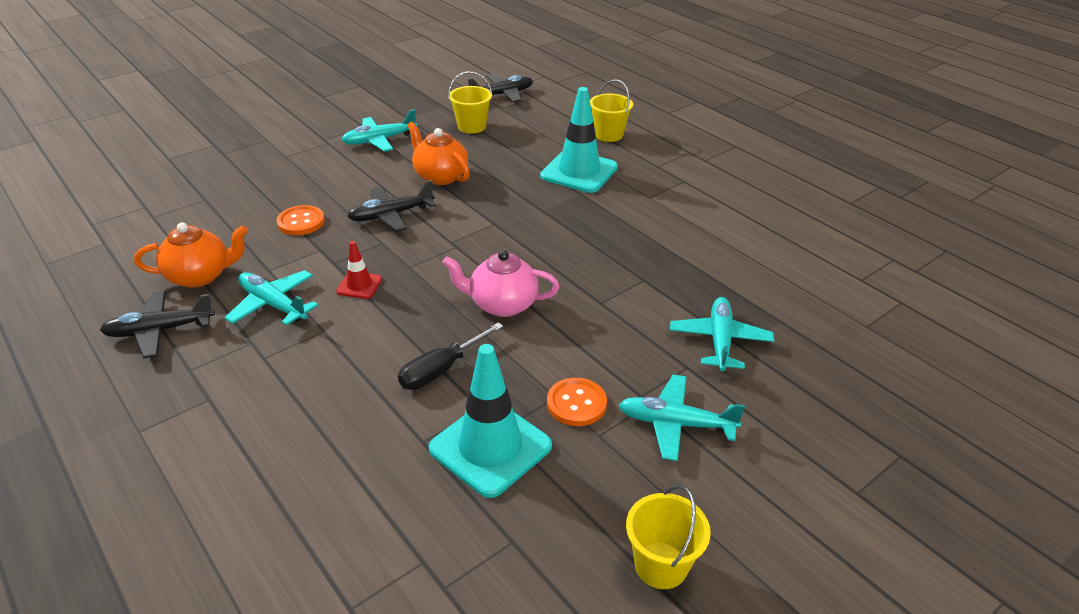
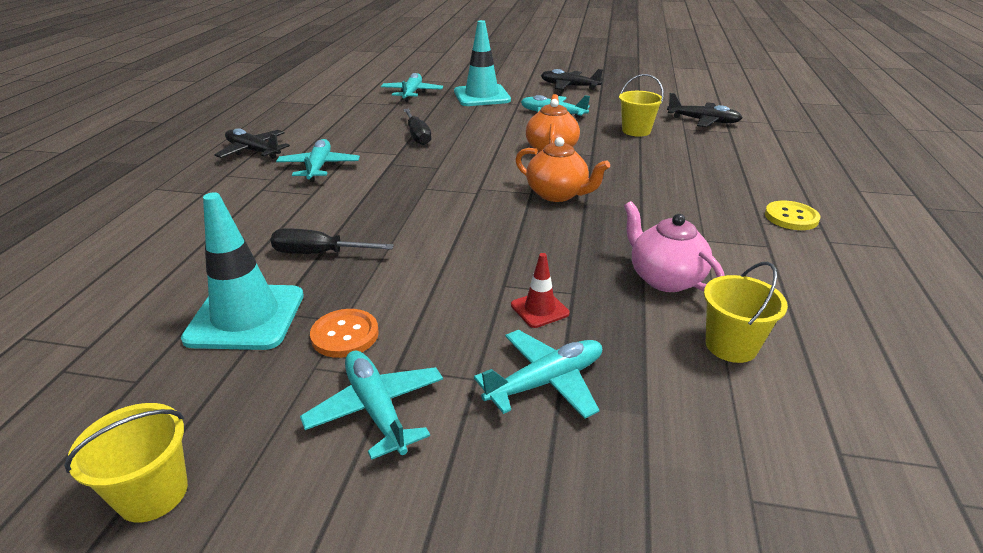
camera: 50 degrees right, 5 degrees down
orange teapot [134,222,248,288] -> orange teapot moved to [515,137,610,202]
orange button [276,205,325,235] -> black screwdriver [403,109,431,145]
red traffic cone [336,241,382,299] -> red traffic cone moved to [511,253,570,328]
black plane [347,180,436,232] -> black plane moved to [541,69,603,90]
pink teapot [442,250,559,317] -> pink teapot moved to [624,201,724,292]
turquoise traffic cone [540,87,618,193] -> turquoise traffic cone moved to [454,20,511,106]
yellow bucket [590,79,633,142] -> yellow bucket moved to [704,262,788,363]
none -> turquoise plane [381,73,443,102]
none -> yellow button [765,201,821,230]

